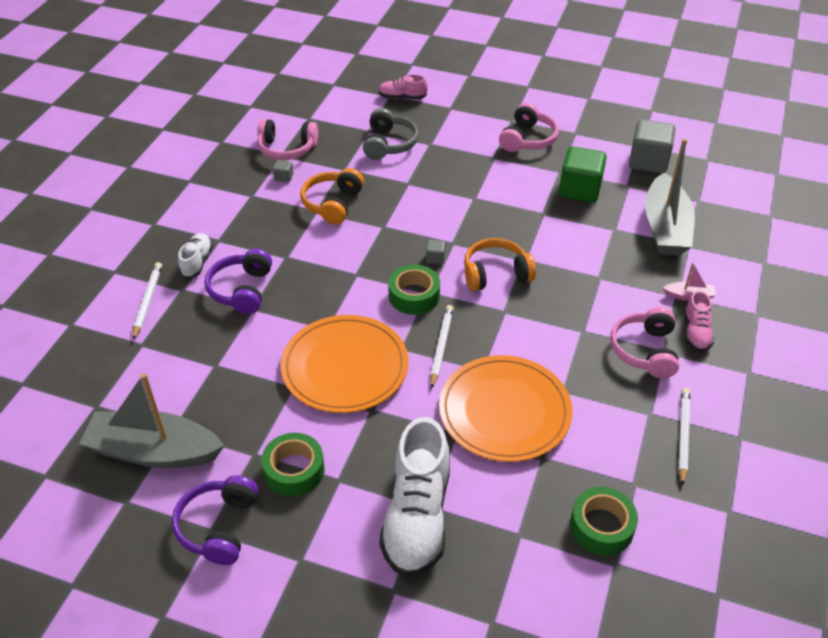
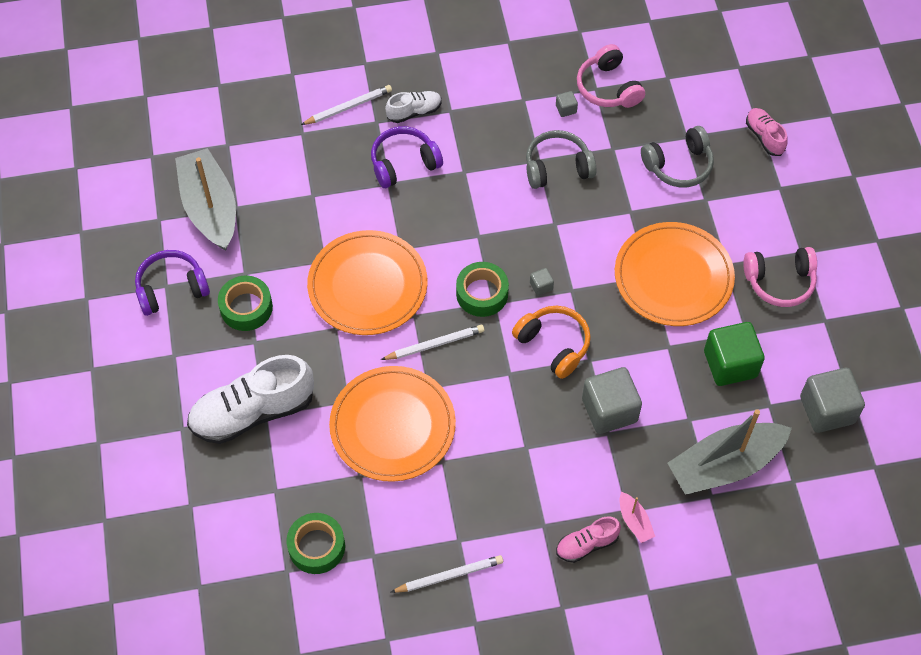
camera: 60 degrees right, 15 degrees up
orange headphones [300,168,364,225] -> grey headphones [526,130,596,189]
pink headphones [610,307,679,378] -> none
none -> grey cube [582,367,642,434]
none -> orange plate [615,222,735,326]

